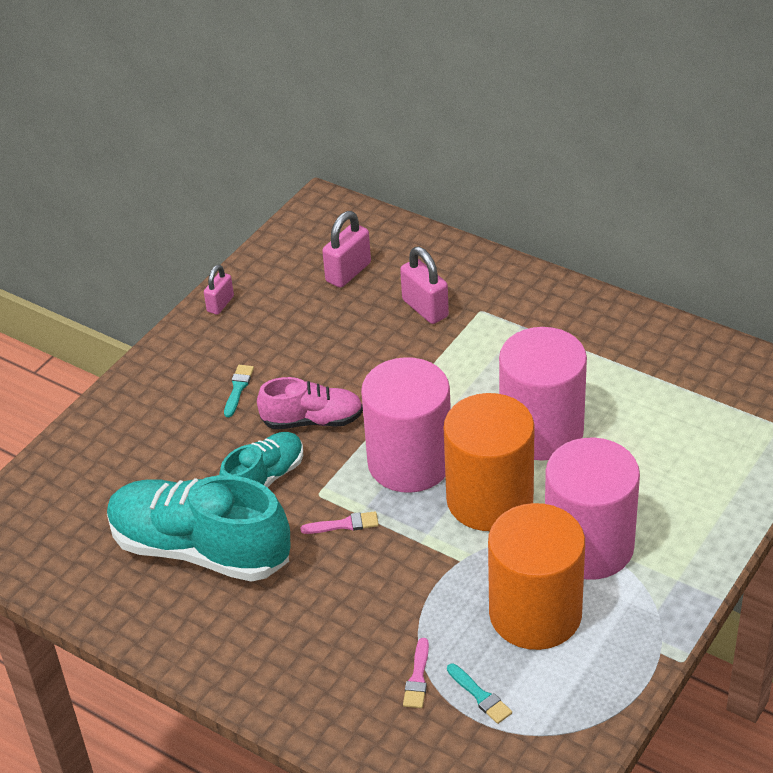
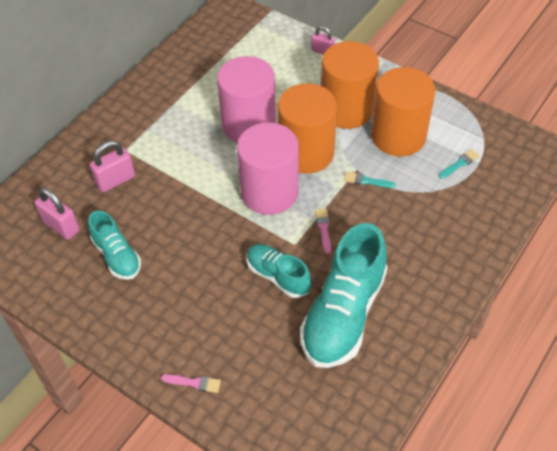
camera: 90 degrees left, 10 degrees up
pink padlock [204,265,234,315] -> pink padlock moved to [311,26,335,54]
turquoise brush [224,365,254,417] -> turquoise brush moved to [344,172,396,188]
pink shoe [257,377,363,429] -> none
pink brush [403,638,429,708] -> pink brush moved to [161,374,221,393]
pink cylinder [545,437,640,580] -> orange cylinder [321,41,379,129]
none -> turquoise shoe [88,211,141,280]

